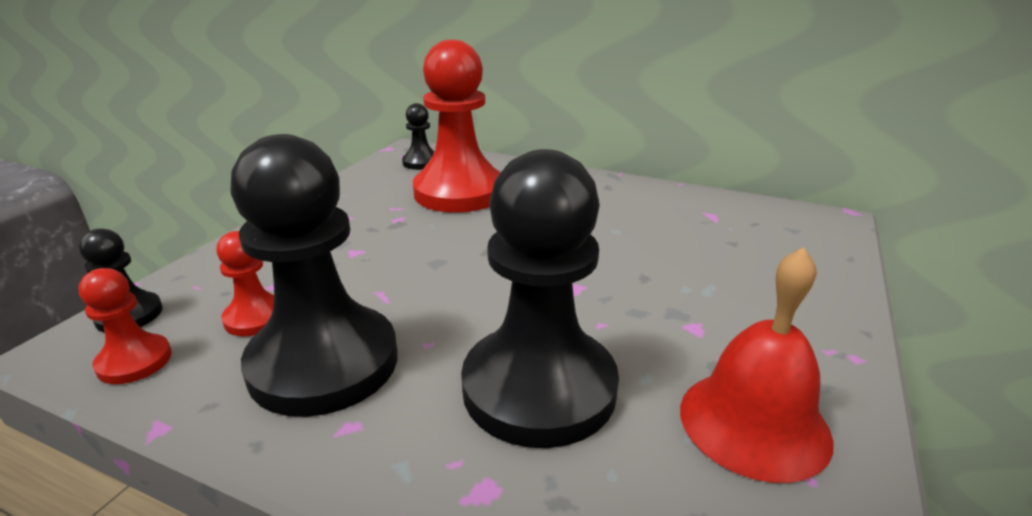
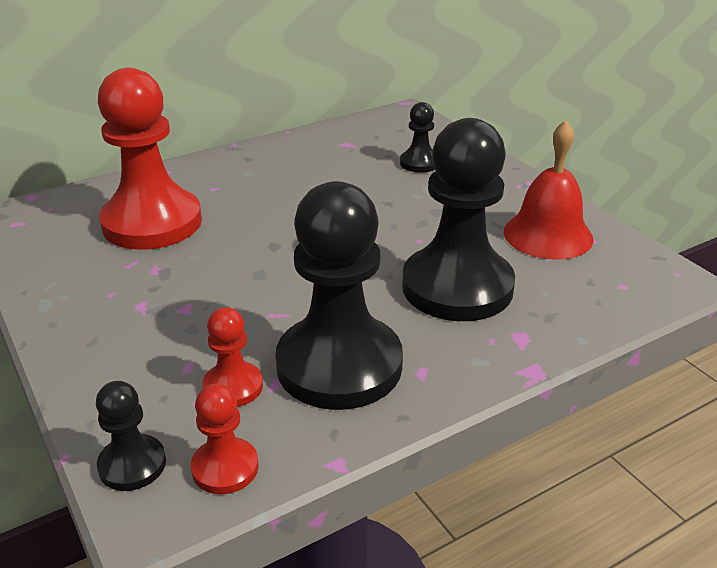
camera: 55 degrees left, 5 degrees up
black pawn [402,103,434,170] -> black pawn moved to [400,102,435,173]

